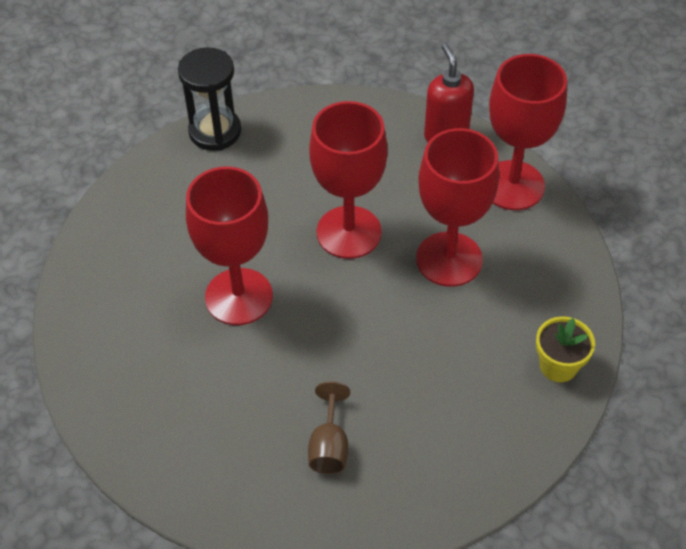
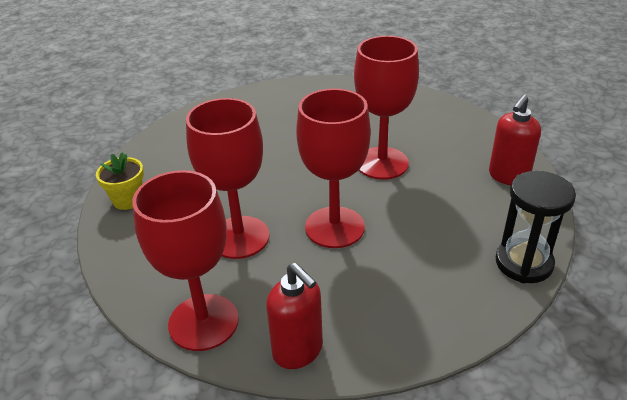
camera: 155 degrees right, 15 degrees down
brown goblet [308,381,350,474] -> none
none -> red soap dispenser [489,95,541,185]

